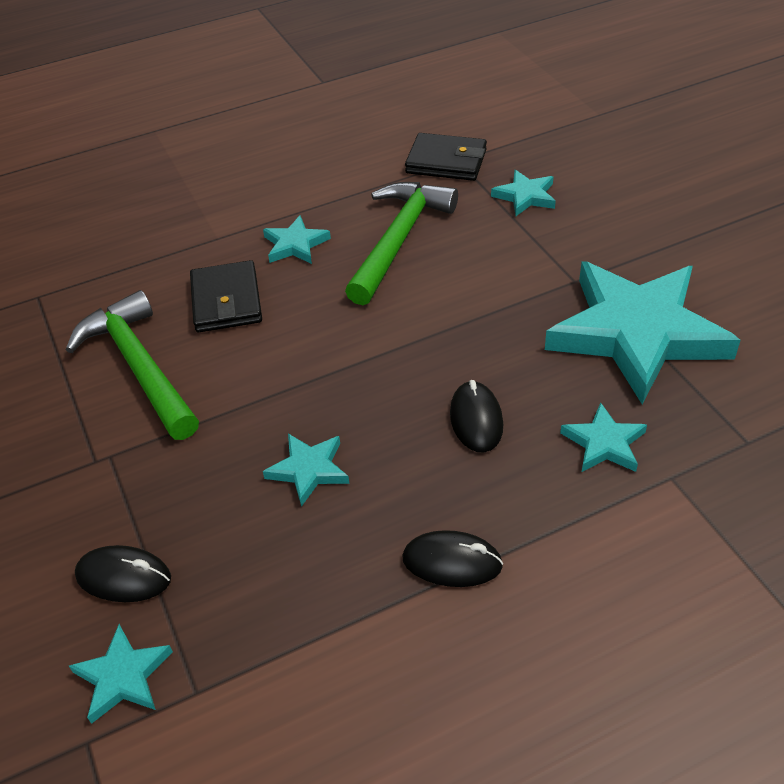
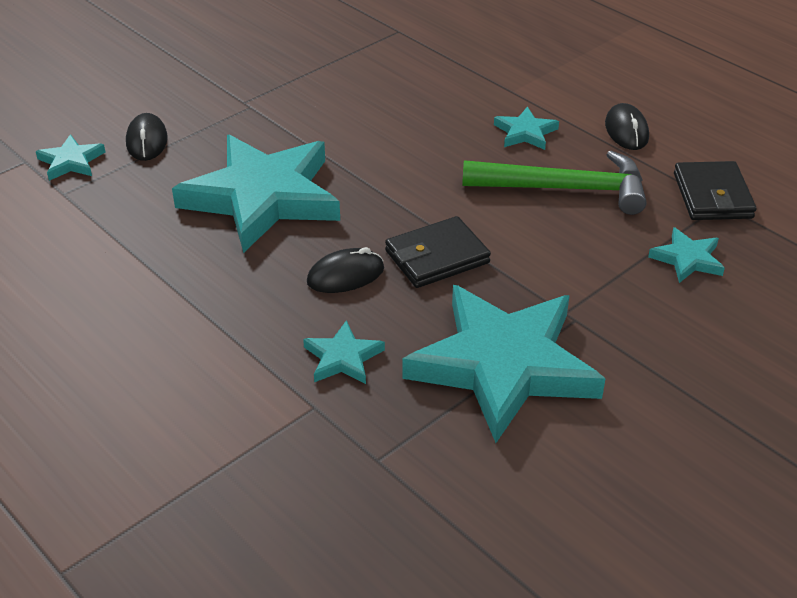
camera: 70 degrees right, 5 degrees down
green hammer [66,290,199,440] -> none
black wallet [190,260,262,332] -> black wallet moved to [385,216,491,288]
turquoise star [263,434,349,507] -> turquoise star [172,135,340,253], size x2.37
black mouse [402,530,503,587] -> black mouse moved to [605,103,649,150]

